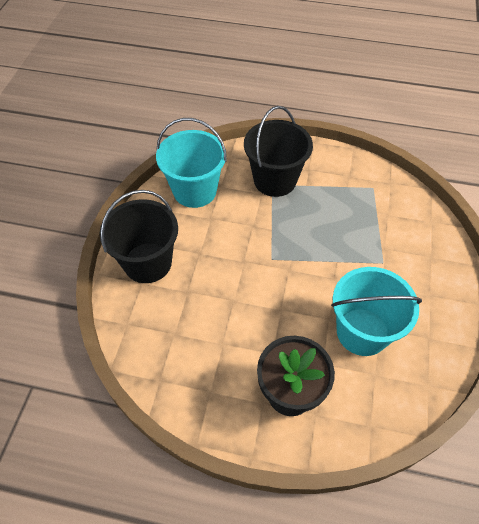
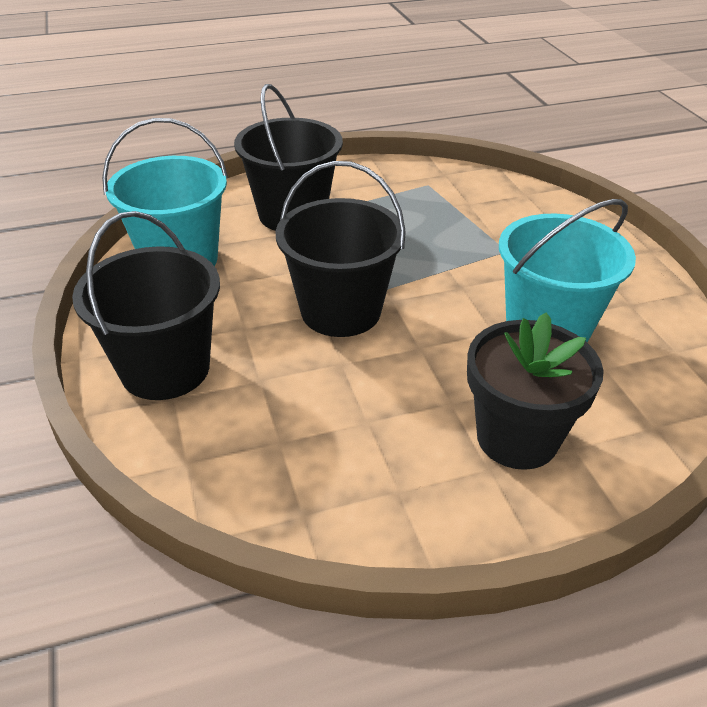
camera: 30 degrees left, 15 degrees down
none -> black bucket [276,161,406,337]

